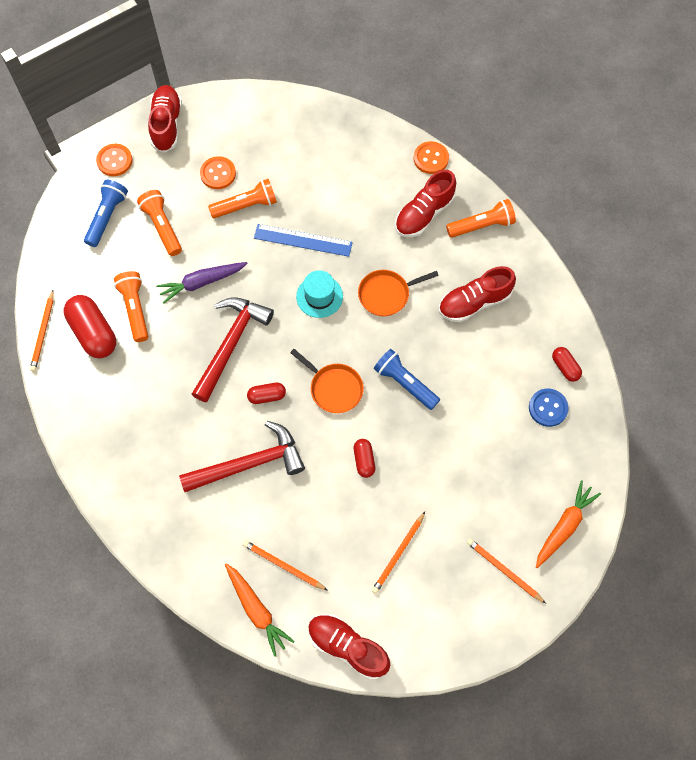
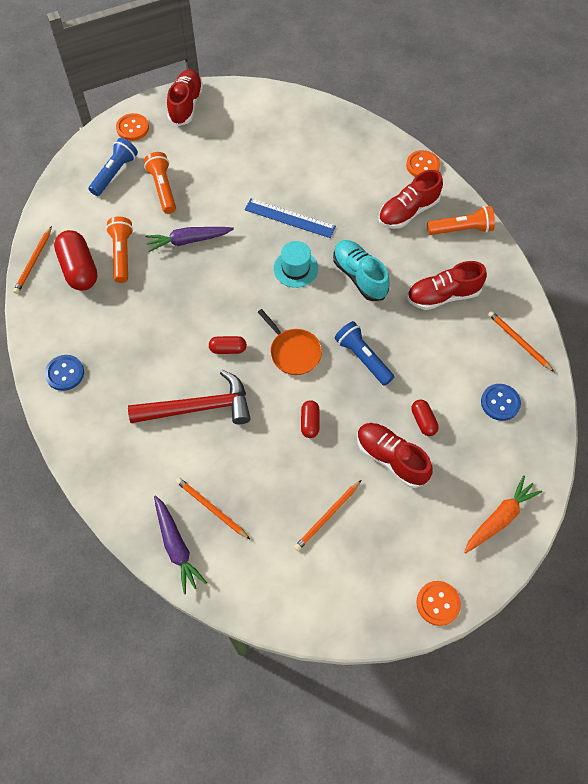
camera: 10 degrees right, 5 degrees down
red hammer [192,297,274,403] -> none
orange button [200,156,236,189] -> orange button moved to [416,581,461,626]
orange flashlight [208,179,277,218] -> none
orange carrot [225,563,295,657] -> purple carrot [154,495,207,594]
red shoe [308,614,390,680] -> red shoe moved to [357,423,433,488]
orange pan [358,270,439,316] -> turquoise shoe [333,240,390,301]
orange pencil [467,539,546,604] -> orange pencil moved to [488,311,554,372]
red capsule [552,347,582,382] -> red capsule moved to [411,400,438,436]
none -> blue button [45,355,84,391]

